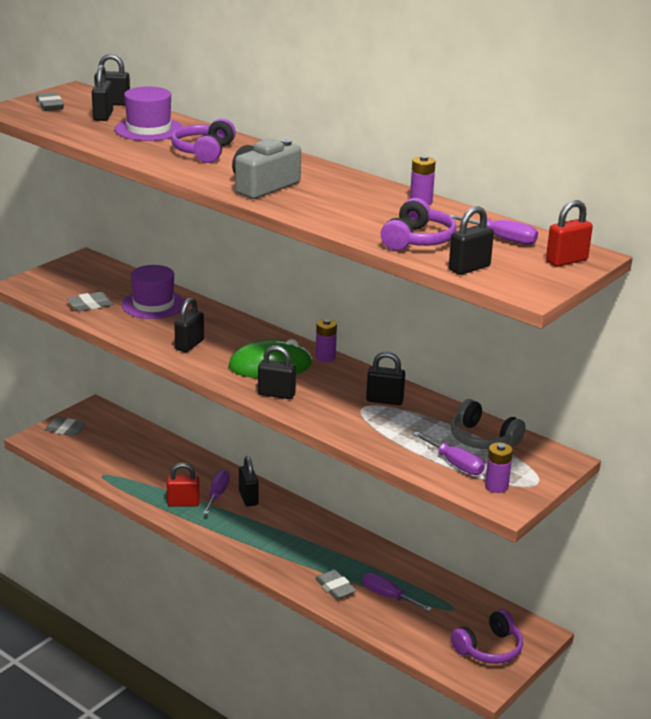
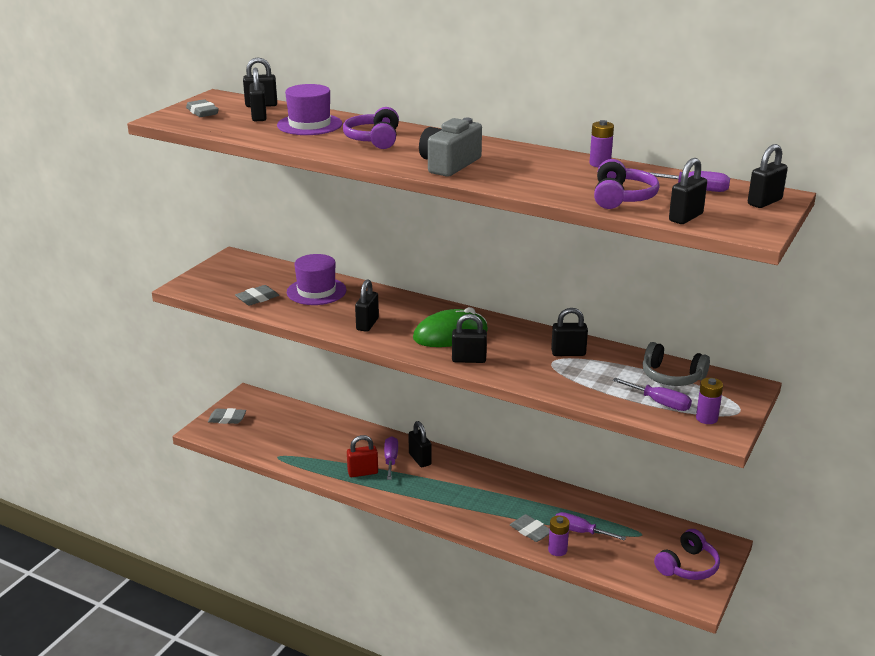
camera: 10 degrees left, 0 degrees up
purple battery [316,319,337,362] -> purple battery moved to [548,516,570,556]
red padlock [546,200,593,267] -> black padlock [748,144,788,208]

